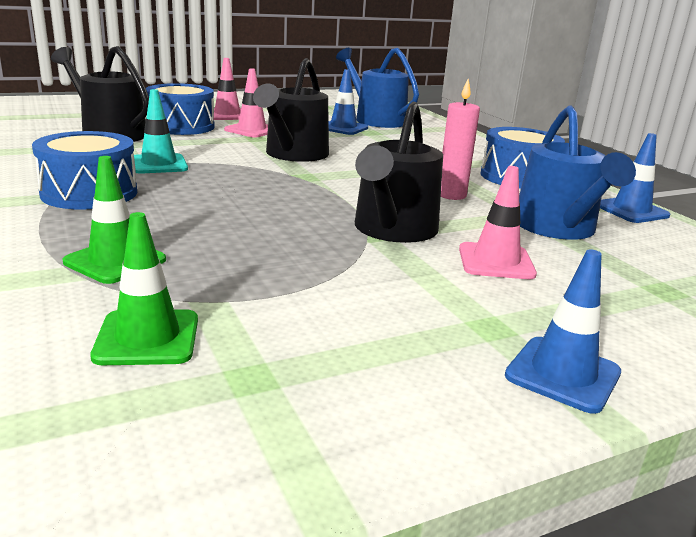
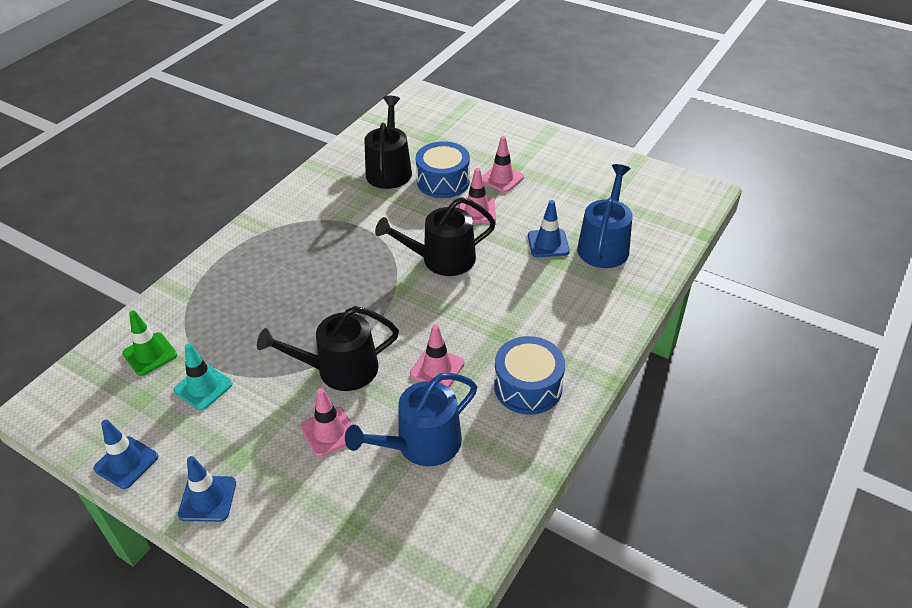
camera: 60 degrees right, 20 degrees up
blue drum [32,131,137,210] -> none
green traffic cone [63,156,166,284] -> none
turquoise traffic cone [131,89,188,174] -> turquoise traffic cone moved to [174,343,233,410]
pink candle [441,79,480,200] -> pink traffic cone [410,324,465,388]
blue traffic cone [600,133,670,223] -> blue traffic cone moved to [94,420,158,489]

